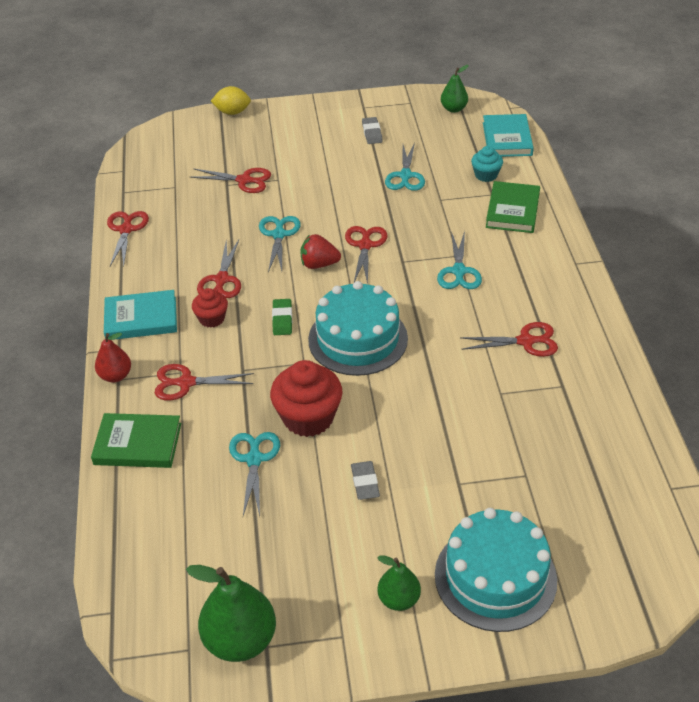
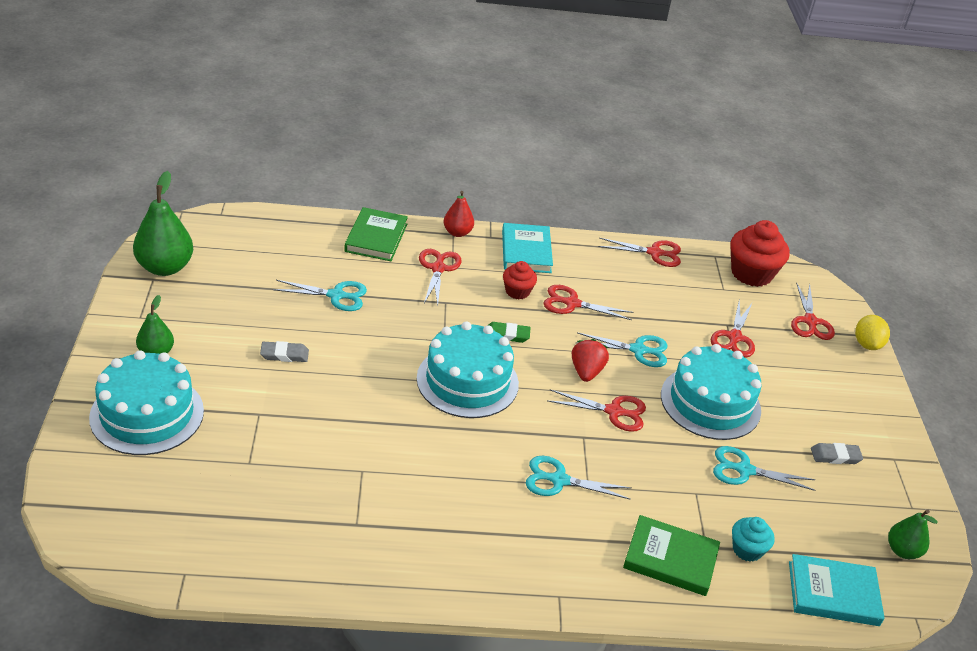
camera: 90 degrees right, 5 degrees down
red cupcake [270,360,343,437] -> red cupcake moved to [730,220,790,287]
red scissors [460,322,558,357] -> red scissors moved to [791,282,835,340]
none -> turquoise cake [661,344,762,440]

